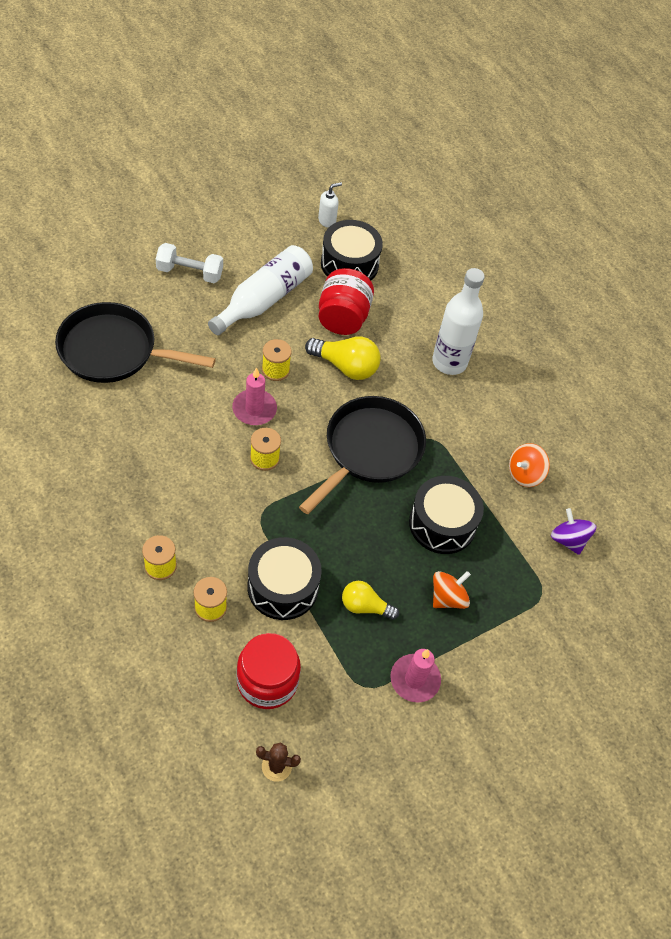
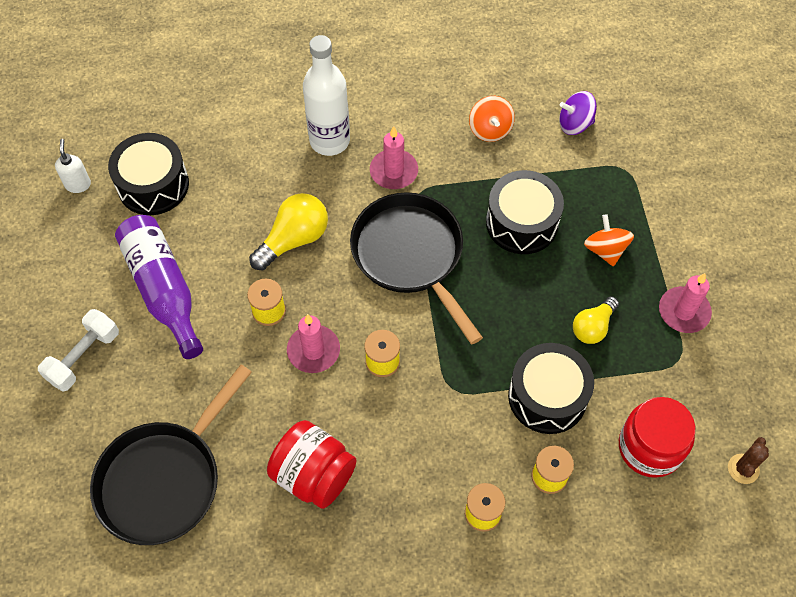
camera: 60 degrees left, 5 degrees up
white bottle [208,245,313,335] -> purple bottle [115,215,203,359]
red jar [319,268,374,335] -> red jar moved to [267,420,357,509]
none -> pink candle [370,126,418,189]

